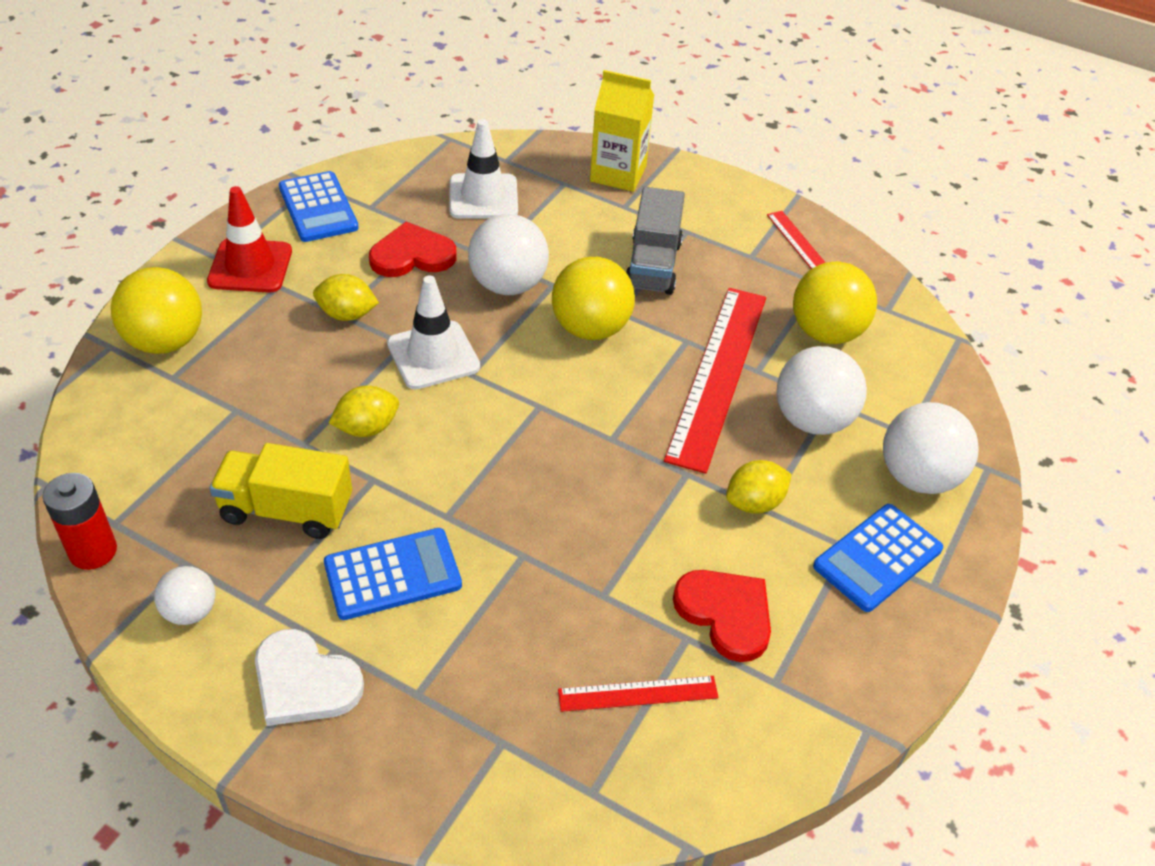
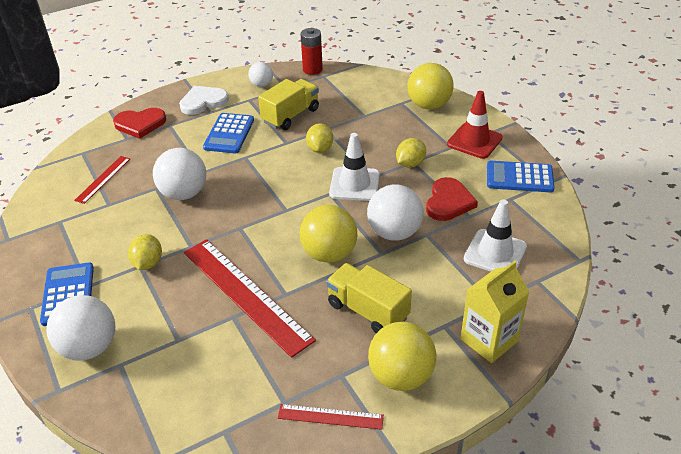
camera: 125 degrees right, 5 degrees down
grey truck [626,187,685,295] -> yellow truck [326,263,412,333]
red heart [673,570,771,662] -> red heart moved to [113,108,166,139]
white ball [777,346,867,435] -> white ball moved to [153,148,206,200]
yellow ball [793,261,877,344] -> yellow ball moved to [368,322,436,391]

